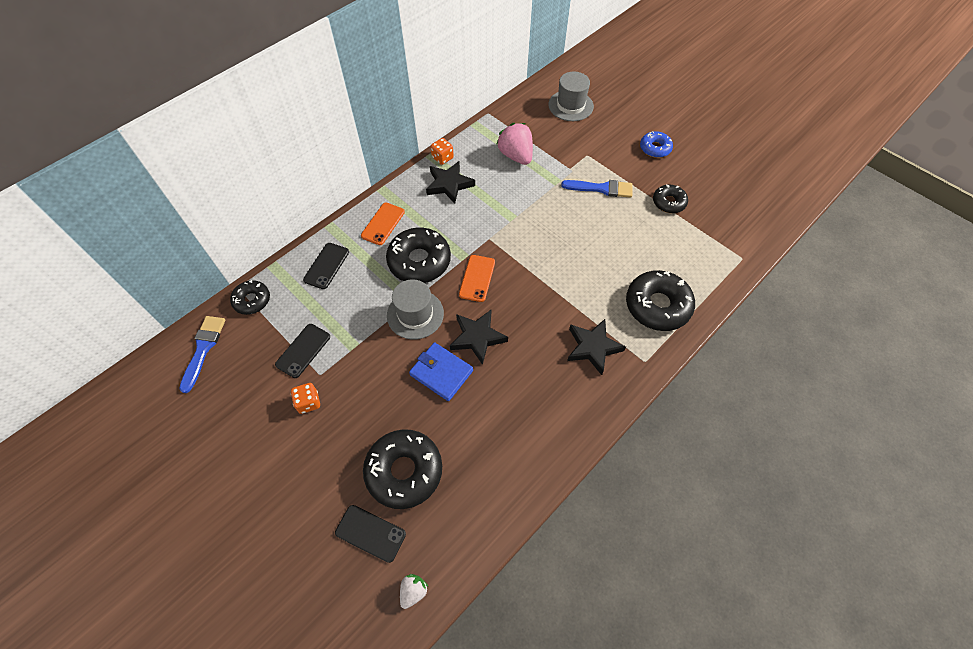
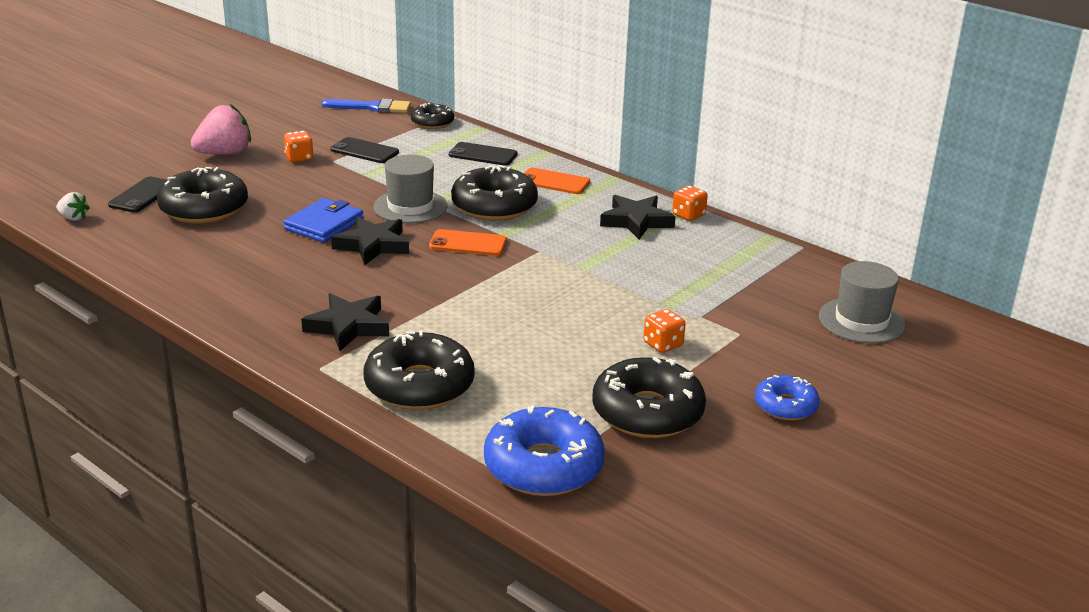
camera: 85 degrees right, 30 degrees down
pink strawberry [497,123,533,165] -> pink strawberry moved to [191,104,251,155]
blue brush [561,180,633,198] -> orange dice [643,309,686,353]
black donut [653,184,688,213] -> black donut [593,357,706,438], size x1.75
none -> blue donut [484,405,605,496]

